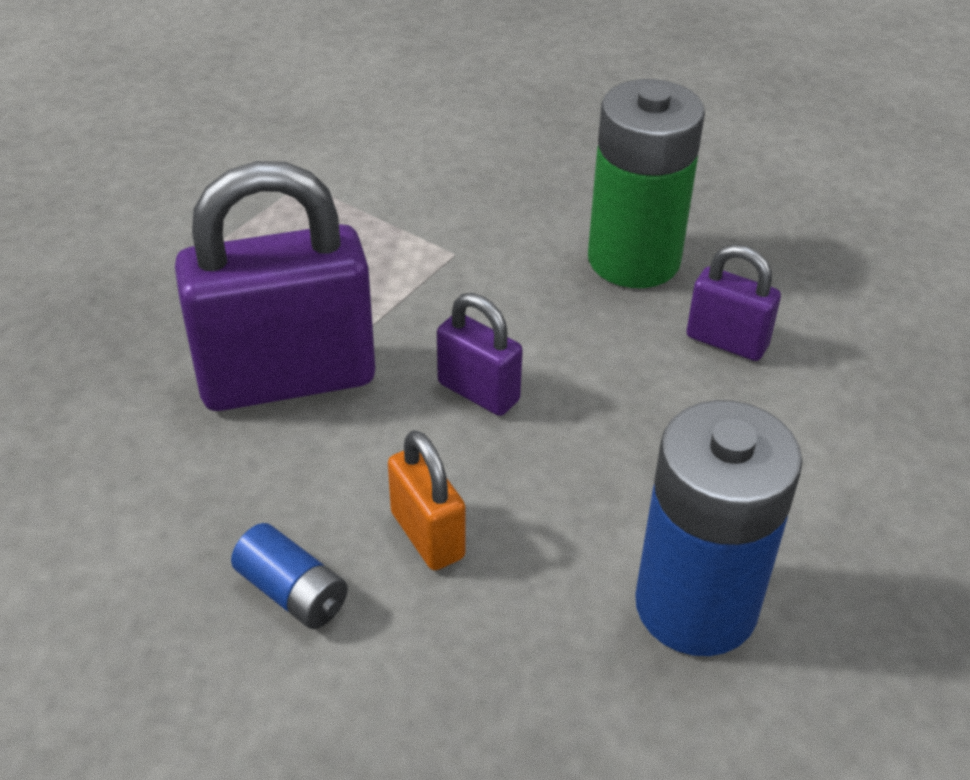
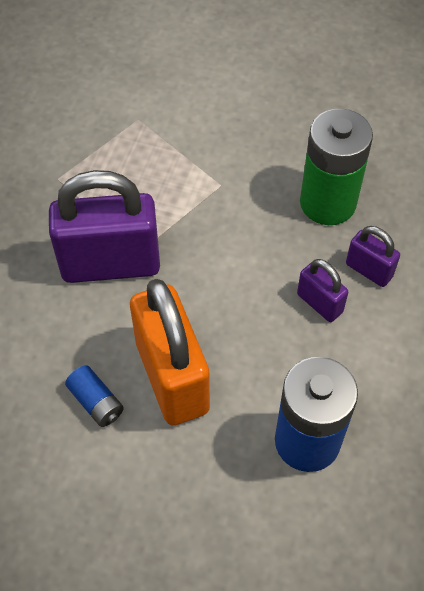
camera: 10 degrees right, 15 degrees up
orange padlock [388,430,466,570] -> orange padlock [130,279,210,425], size x2.07
purple padlock [437,293,523,416] -> purple padlock moved to [297,259,348,322]

